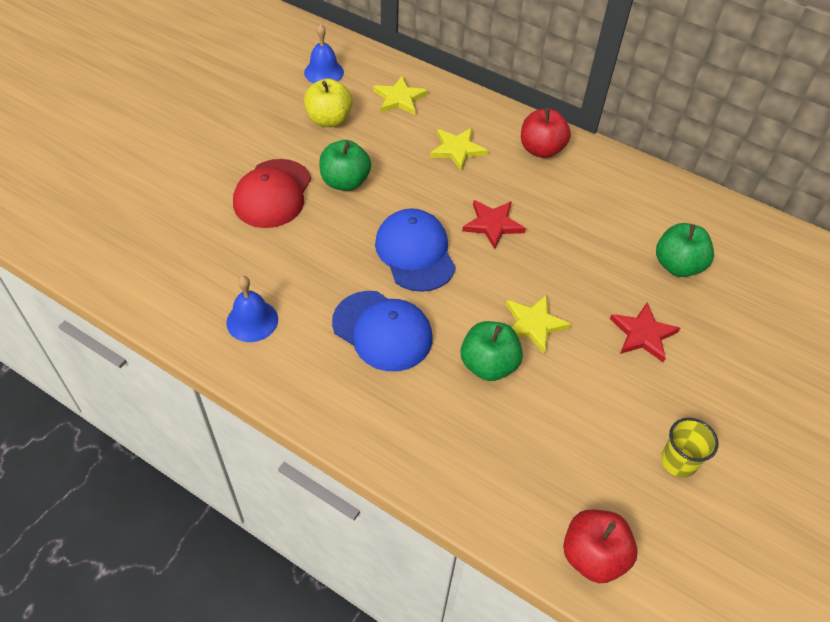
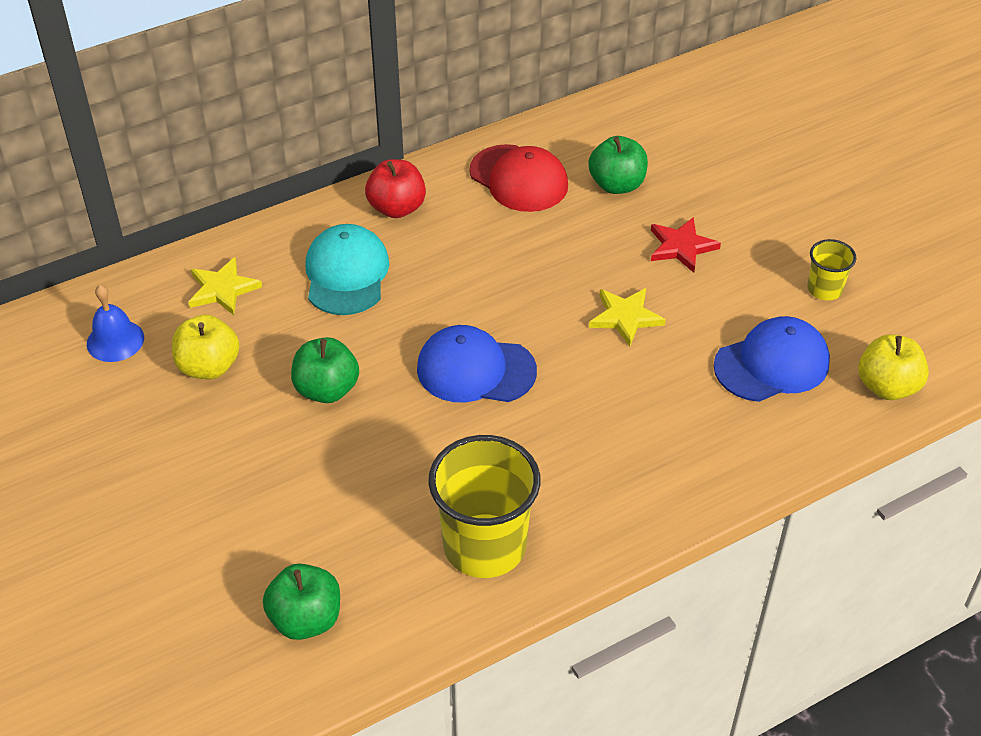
camera: 60 degrees left, 5 degrees down
blue bell [226,276,278,342] -> yellow cup [428,435,541,578]
red cap [233,159,311,228] -> red cap moved to [469,144,568,212]
blue cap [332,291,432,371] -> blue cap moved to [714,316,830,402]
yellow star [430,128,488,171] -> turquoise cap [305,224,389,315]
green apple [461,321,523,381] -> green apple moved to [263,563,340,640]
red star [462,200,526,249] -> none
red apple [563,510,638,583] -> yellow apple [858,334,929,400]

